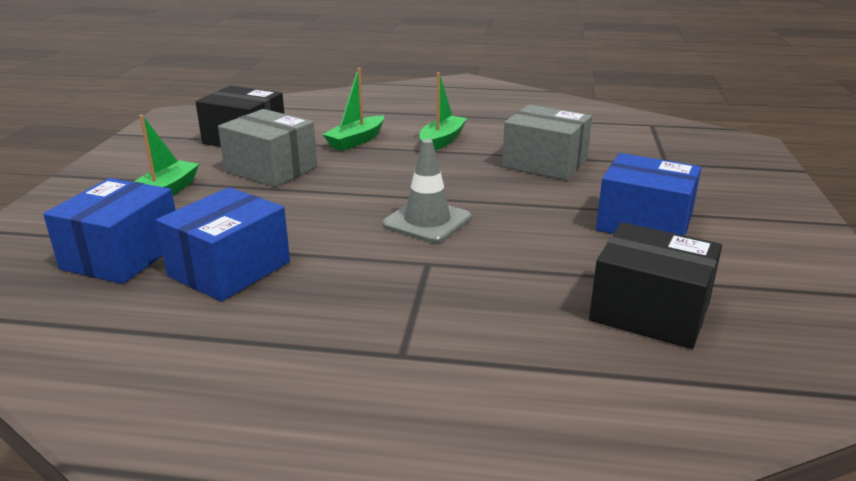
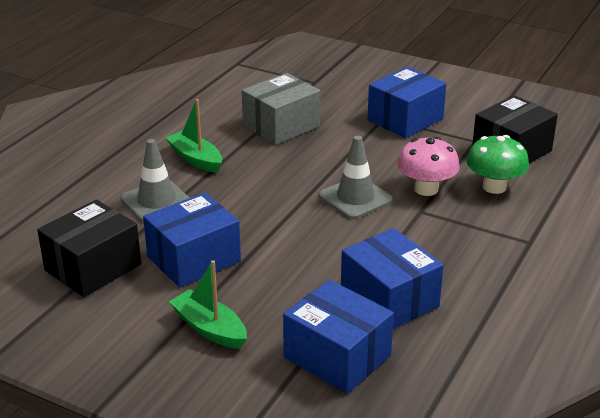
camera: 70 degrees left, 5 degrees up
grey box [218,109,317,187] -> blue box [143,193,241,287]
green boat [322,68,384,151] -> grey traffic cone [121,139,189,222]
none -> pink mushroom [397,137,460,196]
none -> green mushroom [466,135,529,194]

